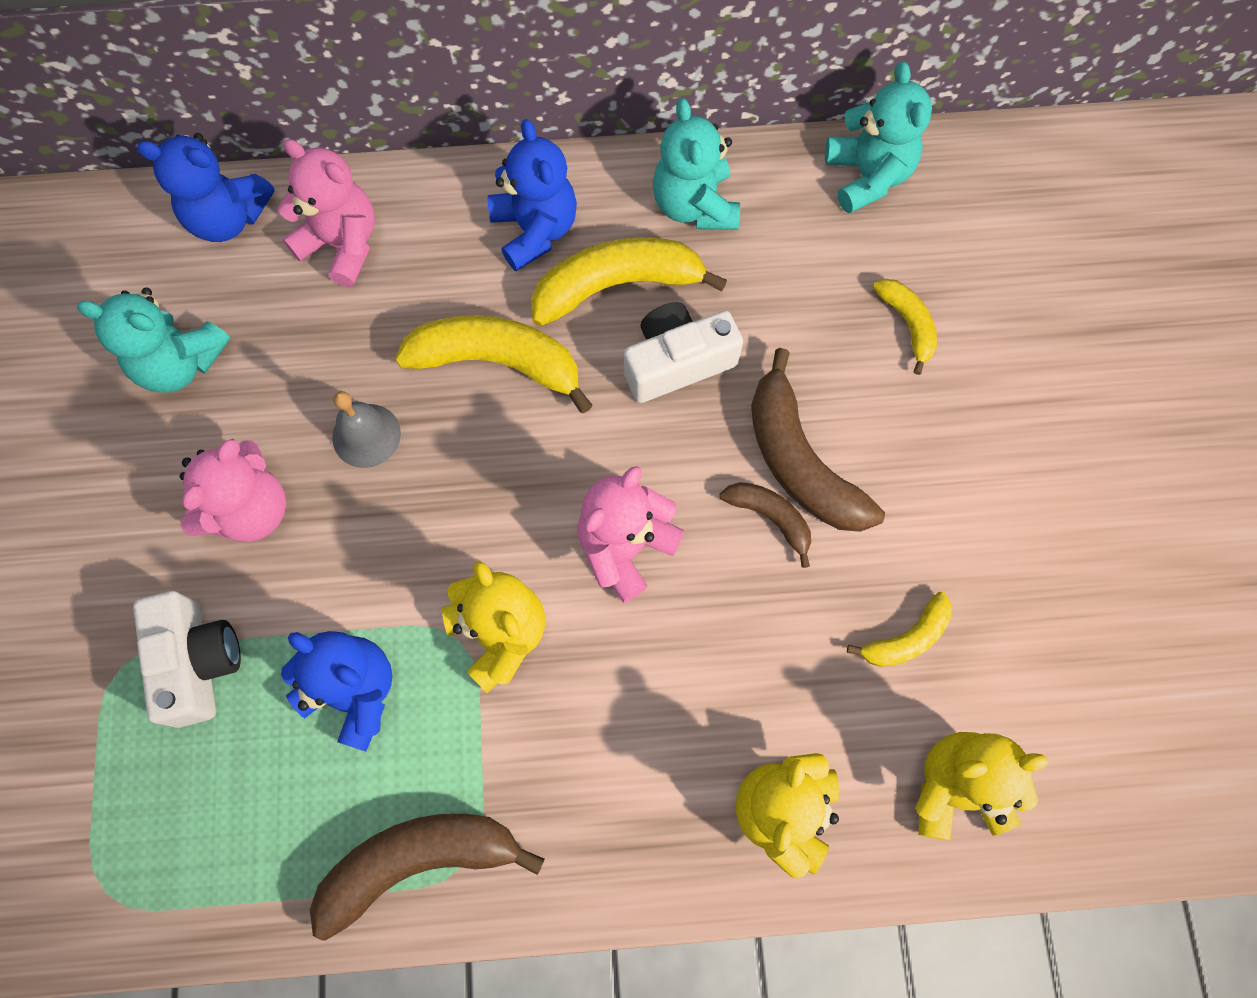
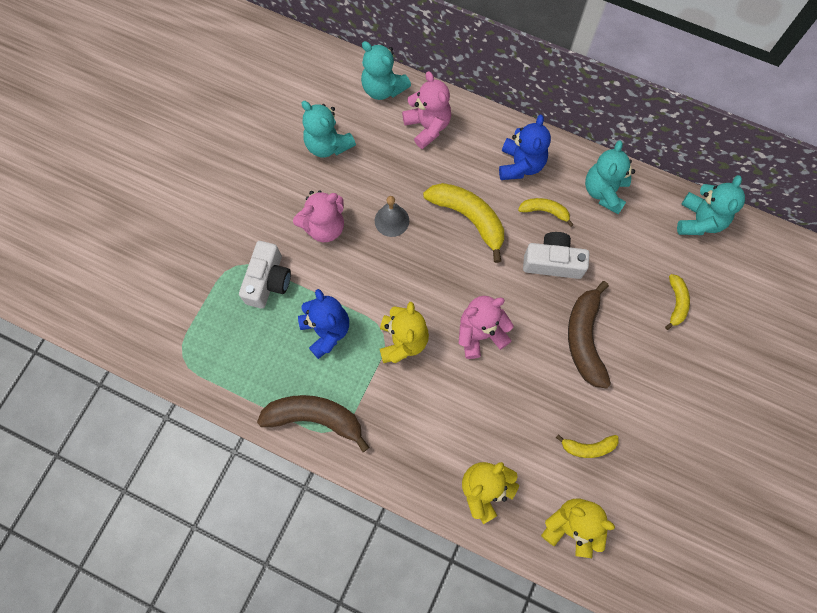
camera: 30 degrees right, 0 degrees up
blue teddy bear [137,133,274,242] -> turquoise teddy bear [361,41,411,100]
yellow banana [531,237,727,326] -> yellow banana [518,198,574,227], size x0.54
brown banana [720,482,811,568] -> none

